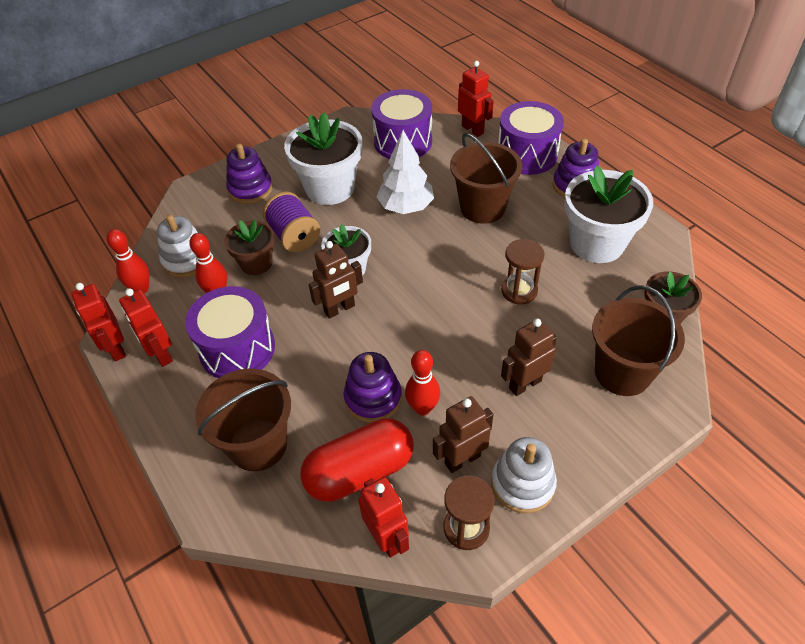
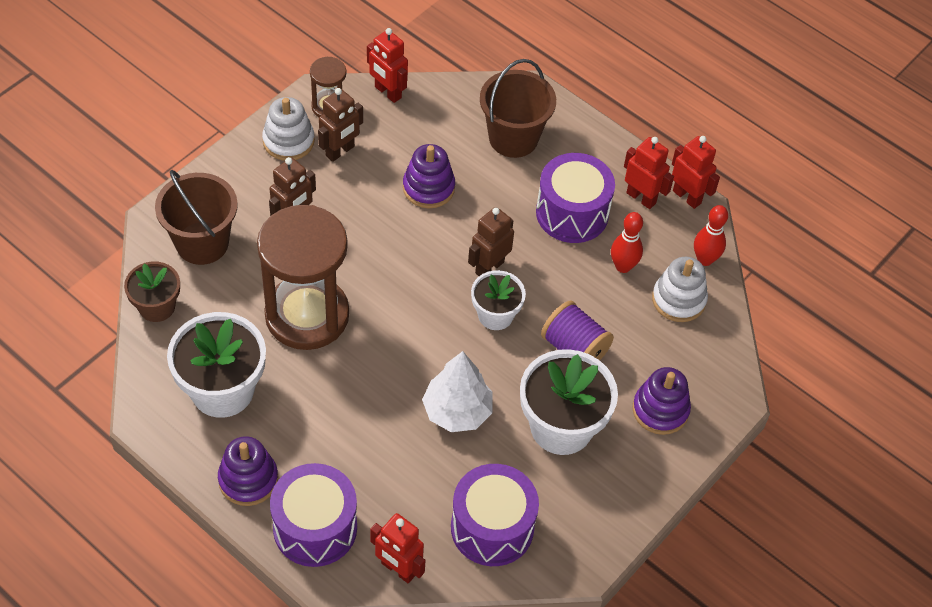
camera: 160 degrees right, 5 degrees up
brown flower pot [224,220,275,275] -> none
red capsule [300,418,414,502] -> none
red bowling pin [405,350,440,415] -> none
brown bucket [450,133,522,224] -> none
brown hourglass [501,239,545,304] -> brown hourglass [257,205,349,350], size x2.15

